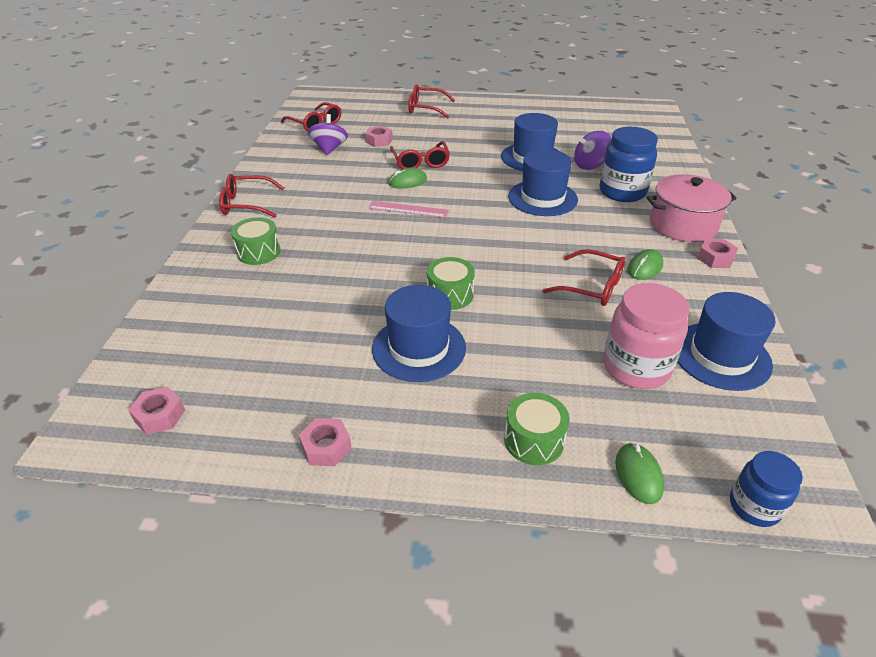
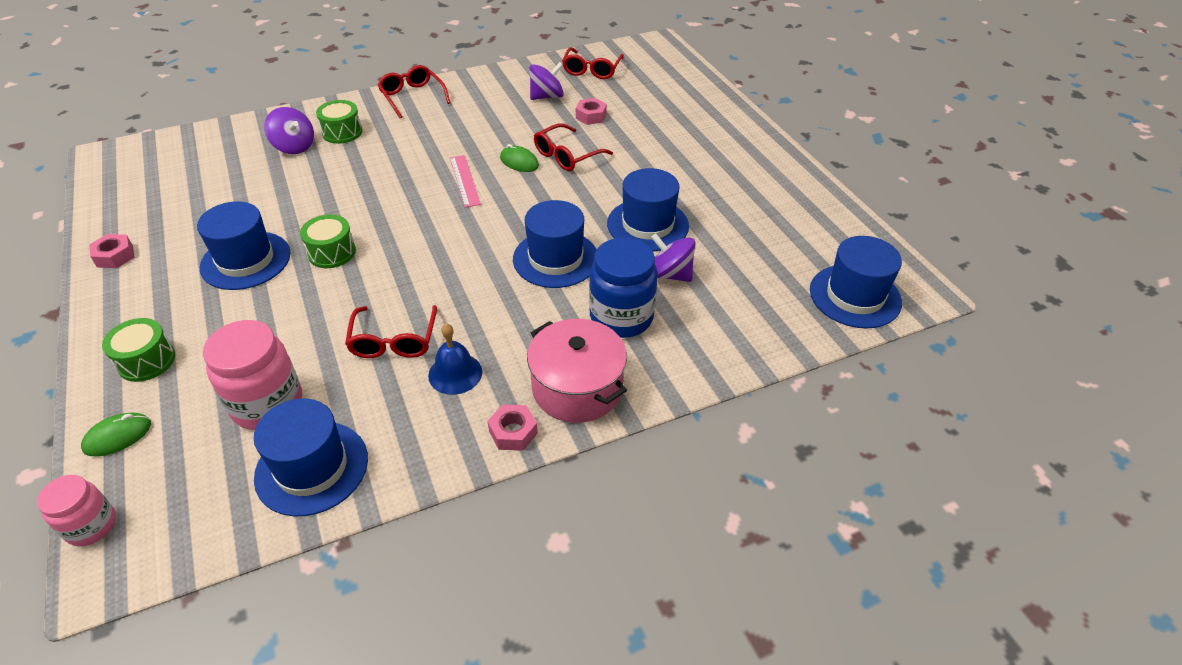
camera: 60 degrees right, 5 degrees up
pink nut [128,387,185,435] -> none
red glasses [408,84,455,118] -> none
green mouse [627,249,663,280] -> blue bell [428,324,482,395]
blue jar [730,451,803,527] -> pink jar [37,475,116,546]
none -> purple spinning top [264,107,314,154]
none -> blue hat [810,236,902,328]

